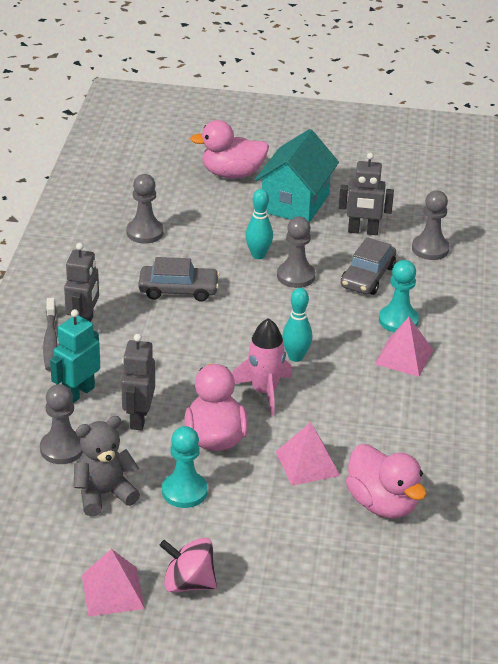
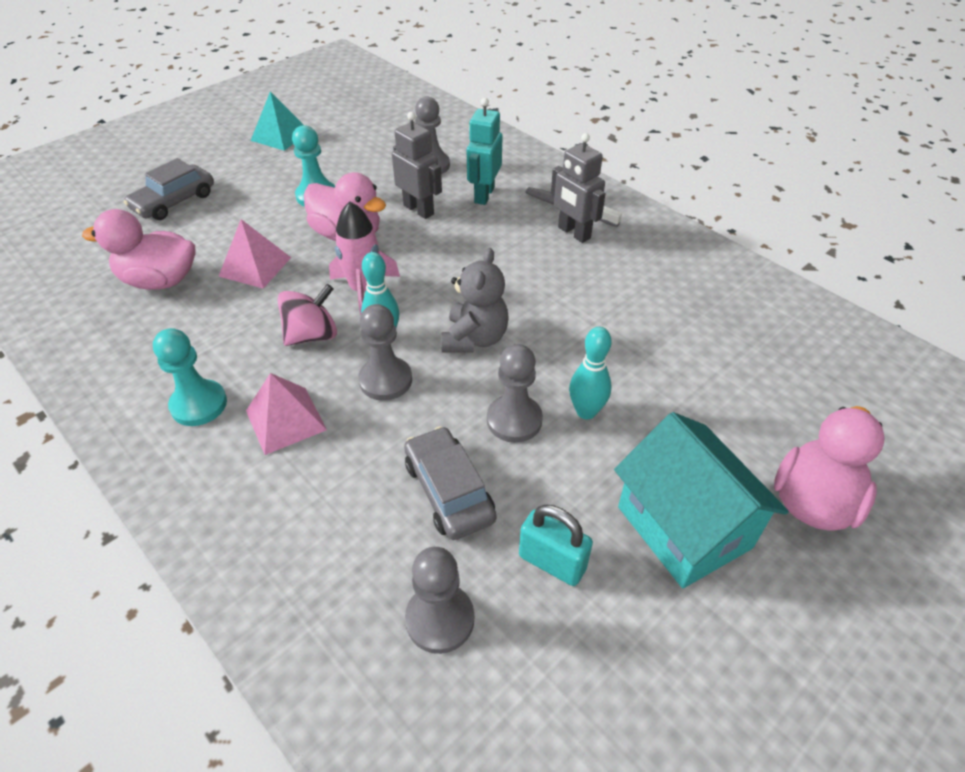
camera: 130 degrees right, 10 degrees up
turquoise robot [50,309,100,403] -> turquoise robot turned 150 degrees counterclockwise [467,98,502,205]
grey teddy bear [74,416,140,516] -> grey teddy bear moved to [441,248,509,352]
pink pyramid [82,549,145,617] -> turquoise pyramid [251,91,303,151]
grey pawn [127,174,164,244] -> grey pawn moved to [358,304,412,401]
grey car [139,257,220,302] -> grey car moved to [124,158,214,220]
pink spinning top [159,538,217,593] -> pink spinning top moved to [277,284,337,346]
grey robot [339,153,394,235] -> turquoise padlock [519,505,593,586]
turquoise pawn [379,260,419,332] -> turquoise pawn moved to [153,328,227,426]

